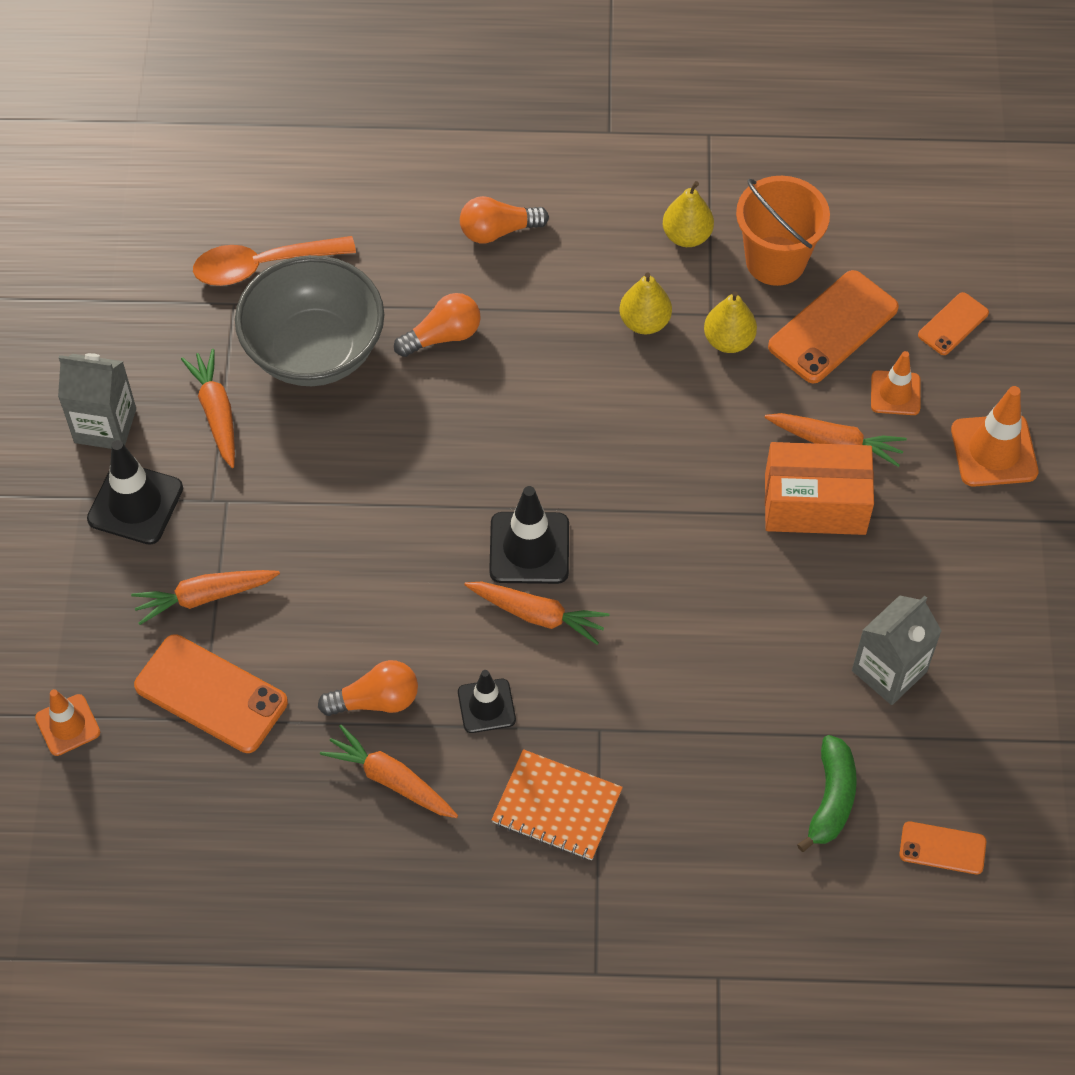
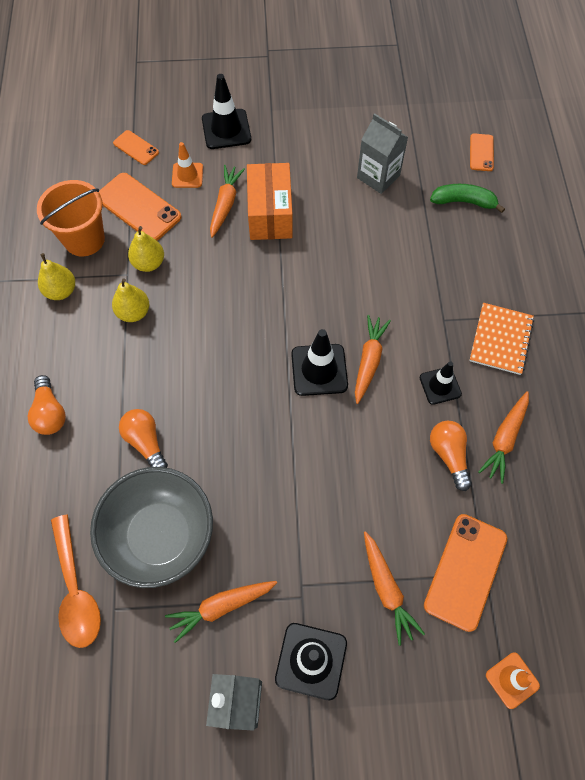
camera: 95 degrees left, 5 degrees up
orange traffic cone [951,386,1038,487] -> black traffic cone [202,74,251,149]

